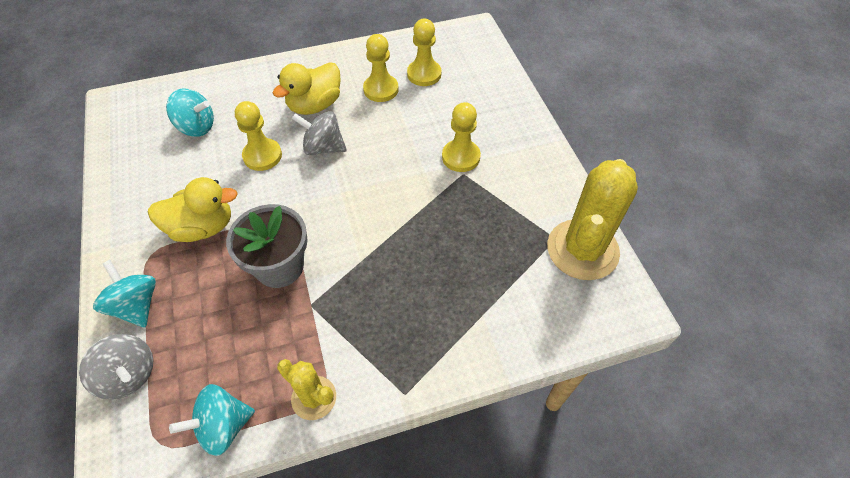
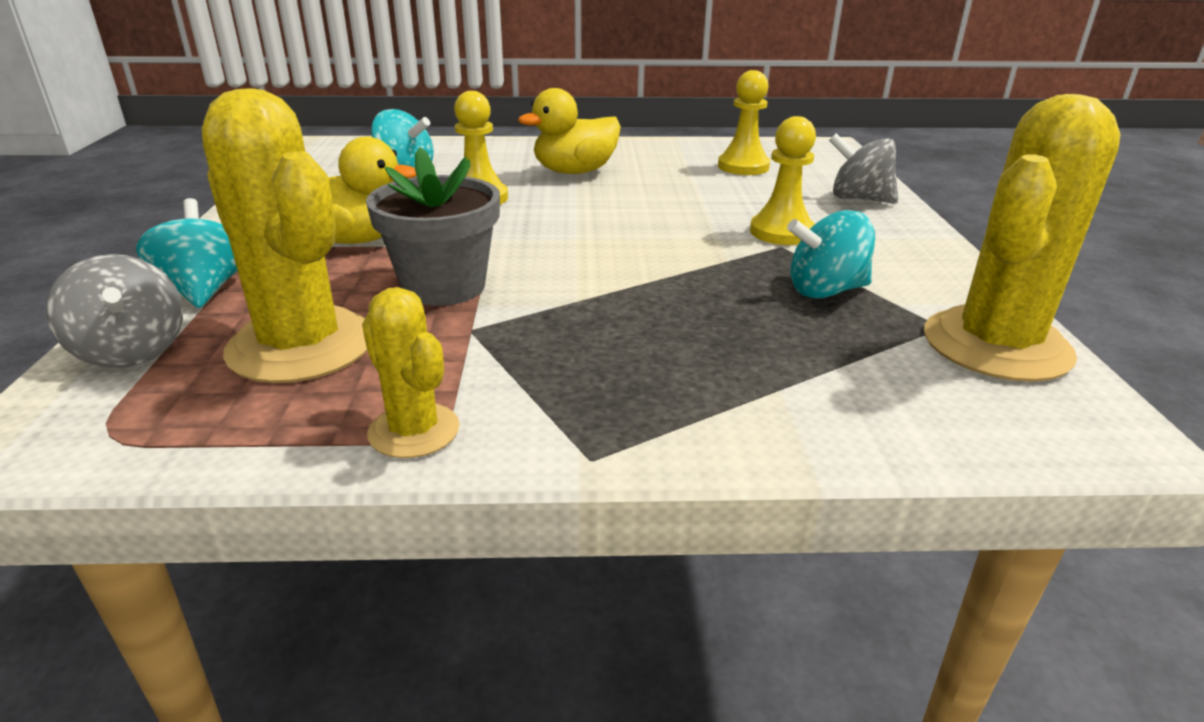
camera: 15 degrees right, 25 degrees down
turquoise spinning top [169,384,255,456] -> turquoise spinning top moved to [787,210,875,299]
grey spinning top [292,111,347,155] -> grey spinning top moved to [829,133,898,203]
yellow pawn [363,34,398,102] -> none
none -> yellow cactus [202,88,367,383]

